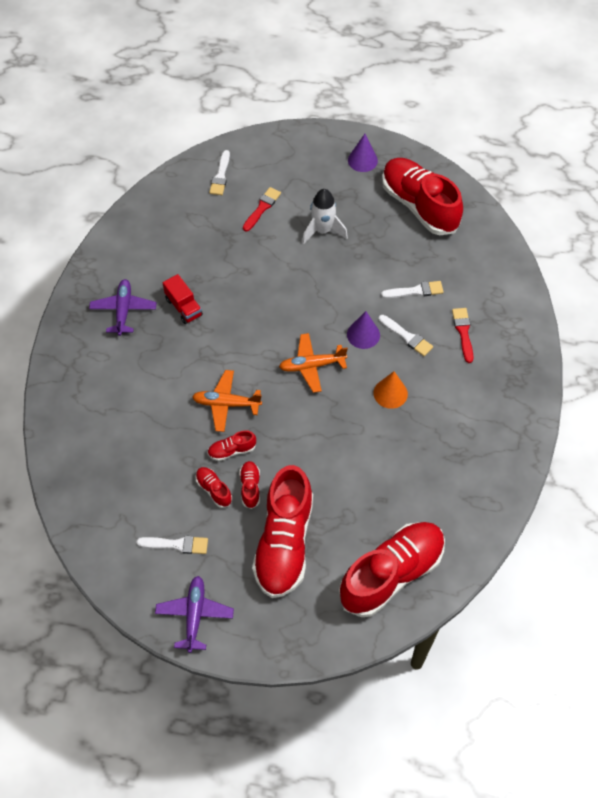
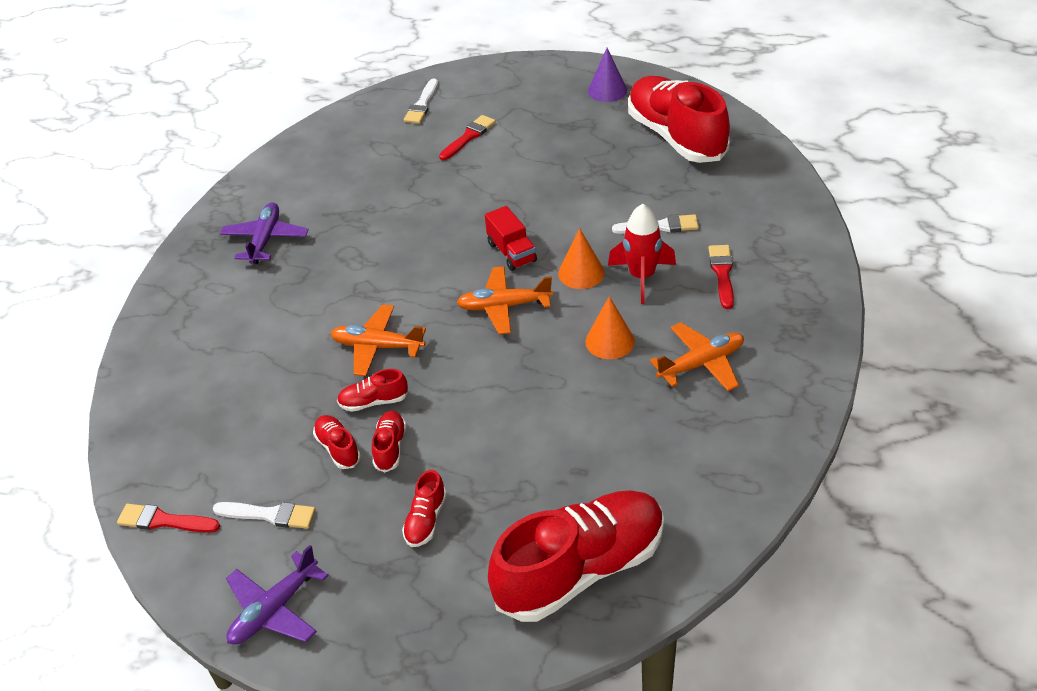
camera: 10 degrees right, 15 degrees down
purple plane [155,576,234,653] -> purple plane turned 150 degrees counterclockwise [226,545,329,645]
red truck [163,274,203,324] -> red truck moved to [485,206,537,271]
red shoe [252,465,313,598] -> red shoe [402,470,447,547], size x0.41
white rocket [302,189,348,245] -> none
purple cone [347,311,380,349] -> orange cone [558,228,605,289]
white brush [379,315,433,356] -> red rocket [608,204,676,304]
none -> red brush [117,504,220,533]
none -> orange plane [650,322,744,391]

